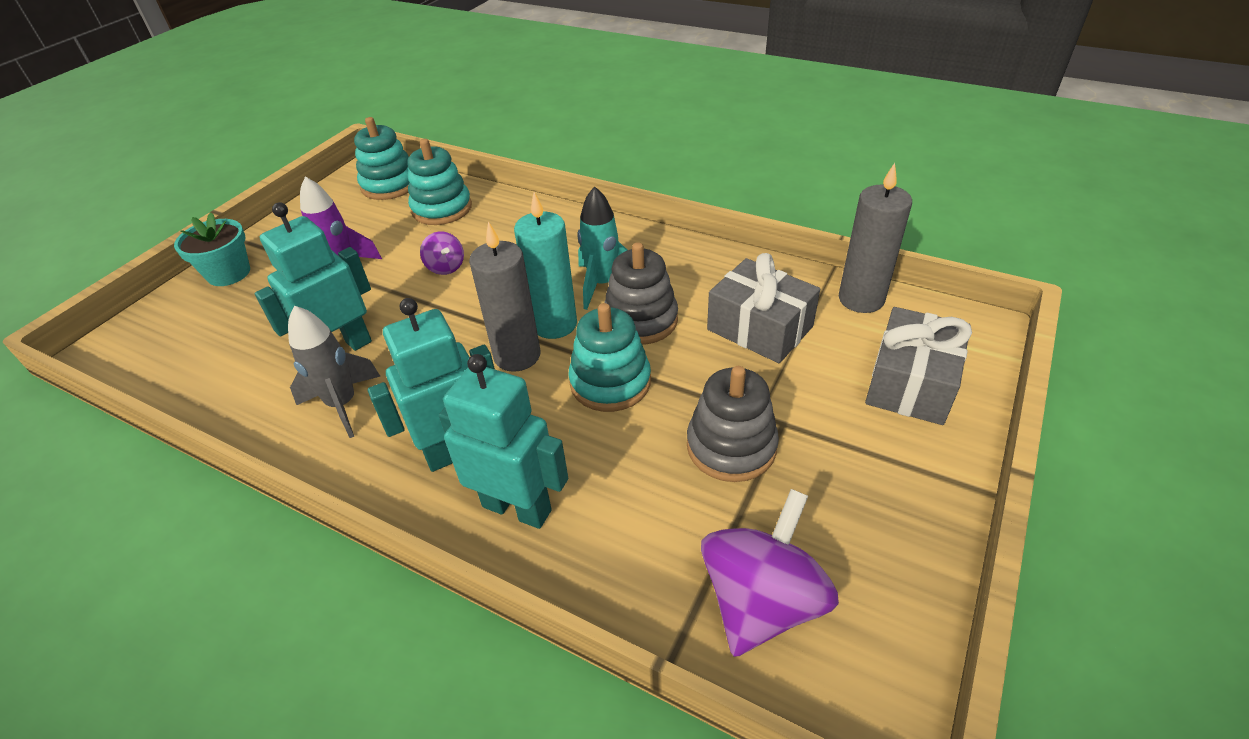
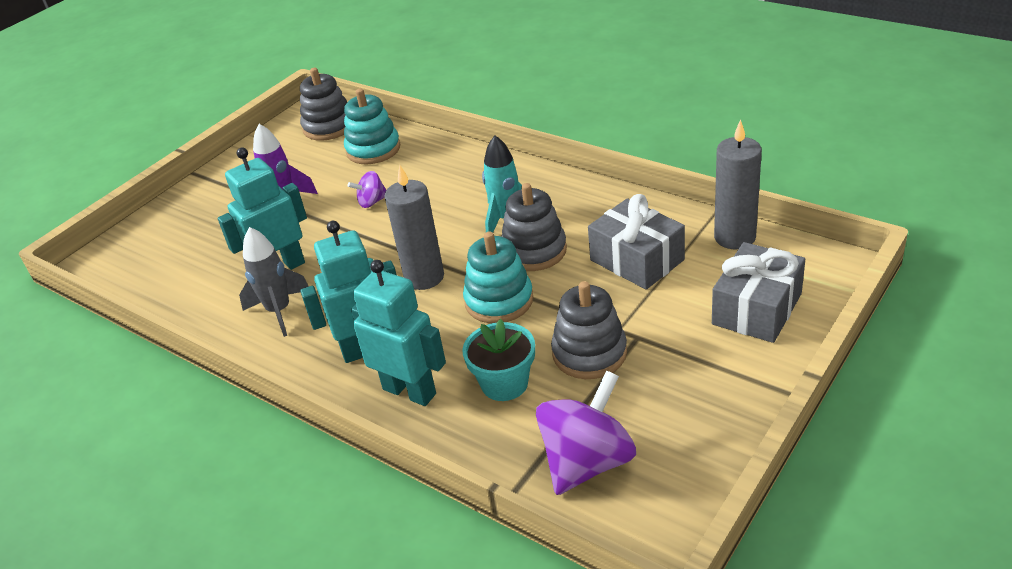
camera: 10 degrees right, 5 degrees down
turquoise flower pot [174,212,250,286] -> turquoise flower pot moved to [462,319,535,401]
turquoise stacking toy [354,117,410,200] -> grey stacking toy [300,68,347,141]
purple spinning top [420,232,464,275] -> purple spinning top turned 90 degrees clockwise [348,171,386,208]
turquoise candle [514,192,577,339] -> none

